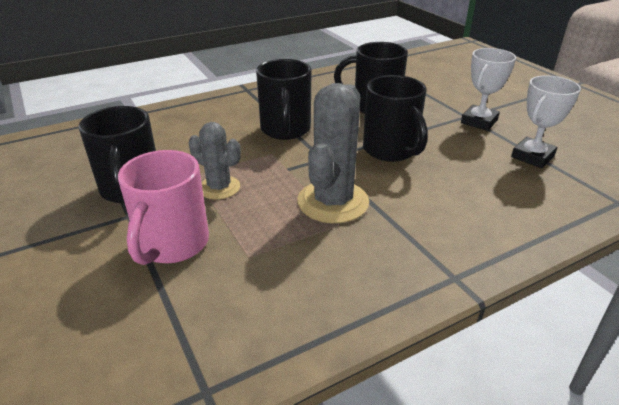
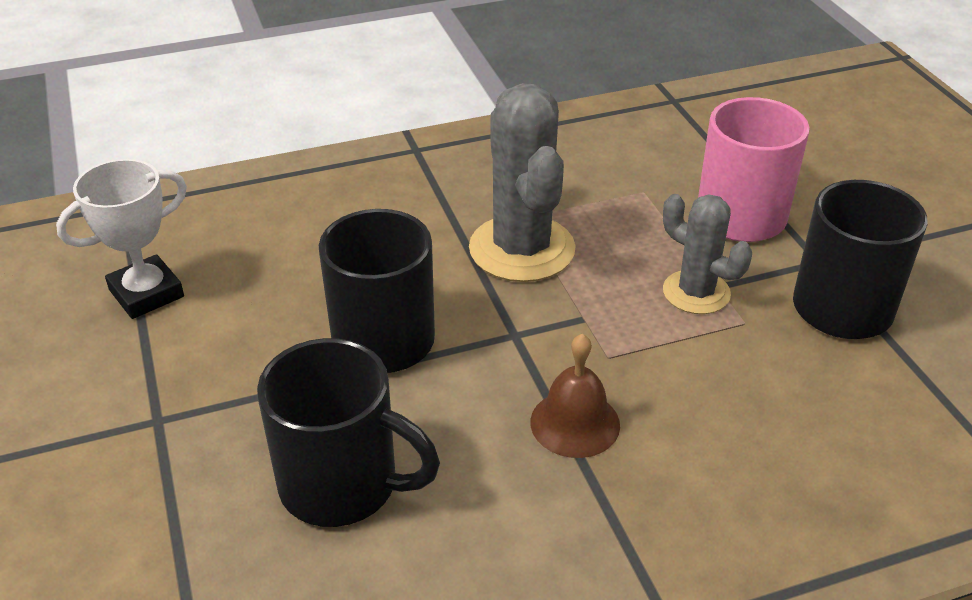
camera: 170 degrees left, 5 degrees up
black mug [256,59,312,140] -> brown bell [530,334,620,458]
grey cactus [297,83,369,223] -> grey cactus turned 45 degrees counterclockwise [469,83,576,282]
white trophy [461,48,516,131] -> none

